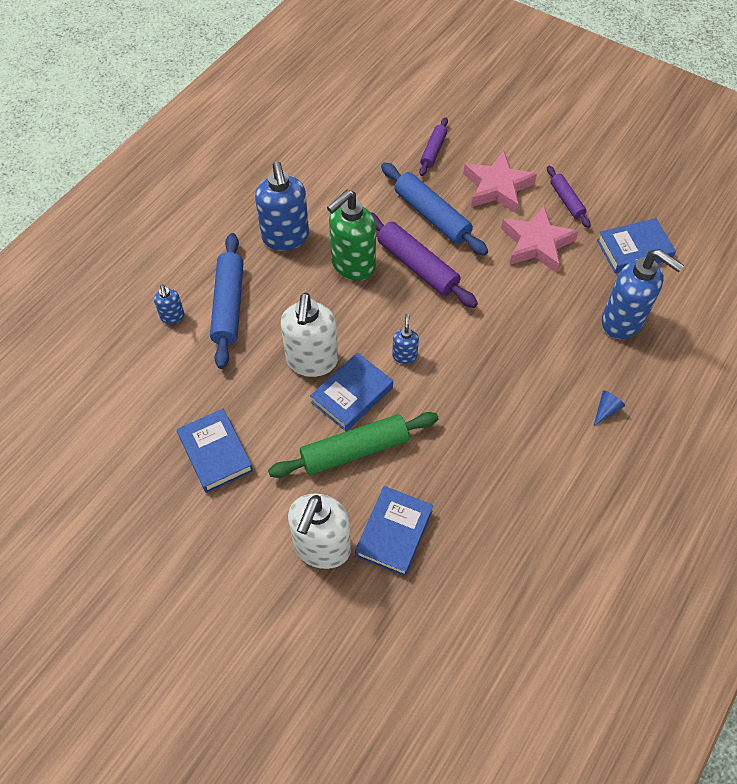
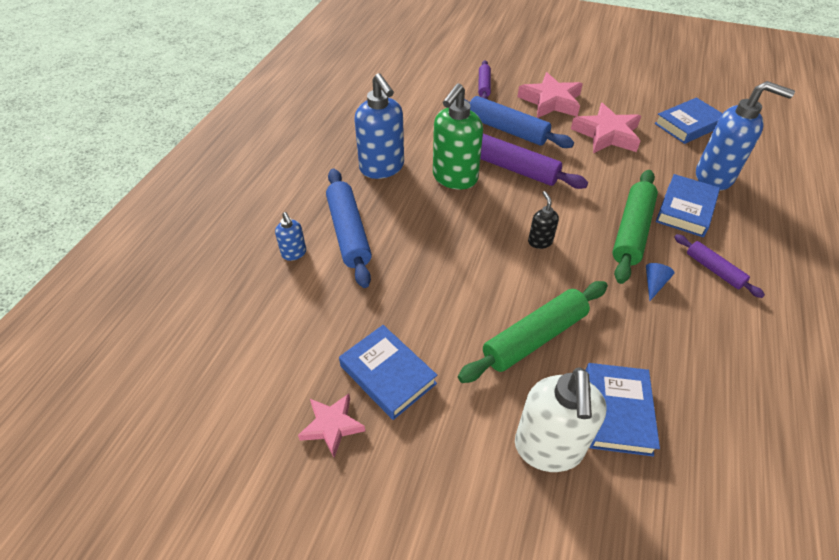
camera: 15 degrees left, 10 degrees down
white soap dispenser [281,293,338,377] -> none
blue book [310,352,393,431] -> blue book moved to [656,174,720,237]
blue soap dispenser [392,313,419,364] -> black soap dispenser [528,191,559,249]
purple rolling pin [547,166,591,228] -> purple rolling pin moved to [674,234,765,298]
blue cone [594,390,625,426] -> blue cone moved to [646,263,675,301]
none -> pink star [298,394,365,458]
none -> green rolling pin [612,170,658,284]

